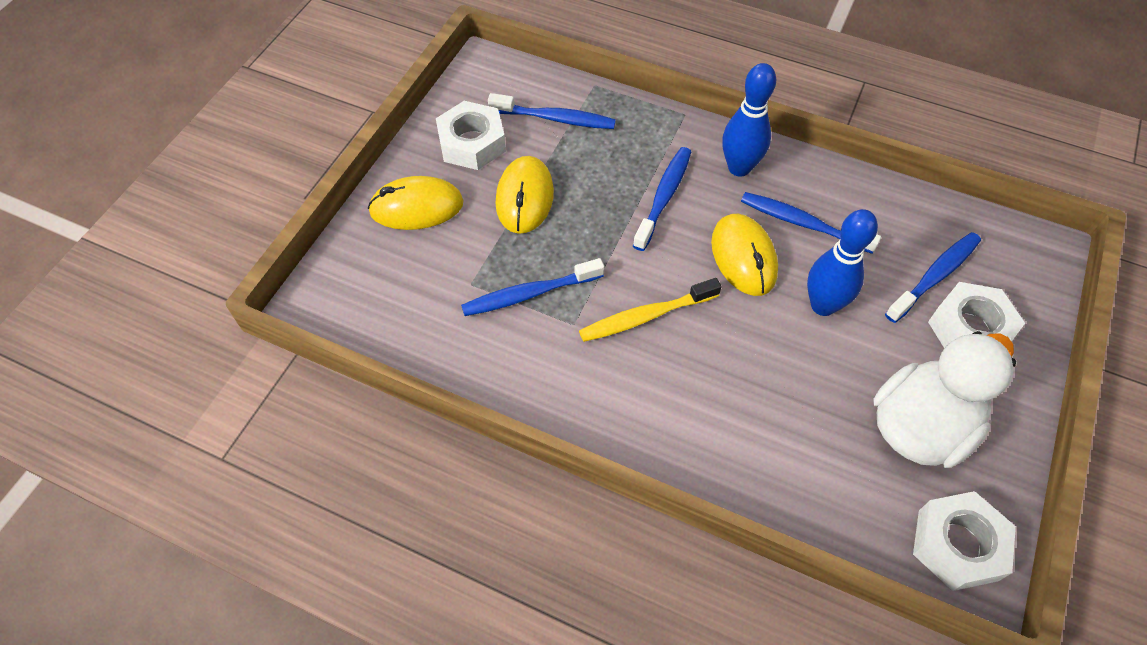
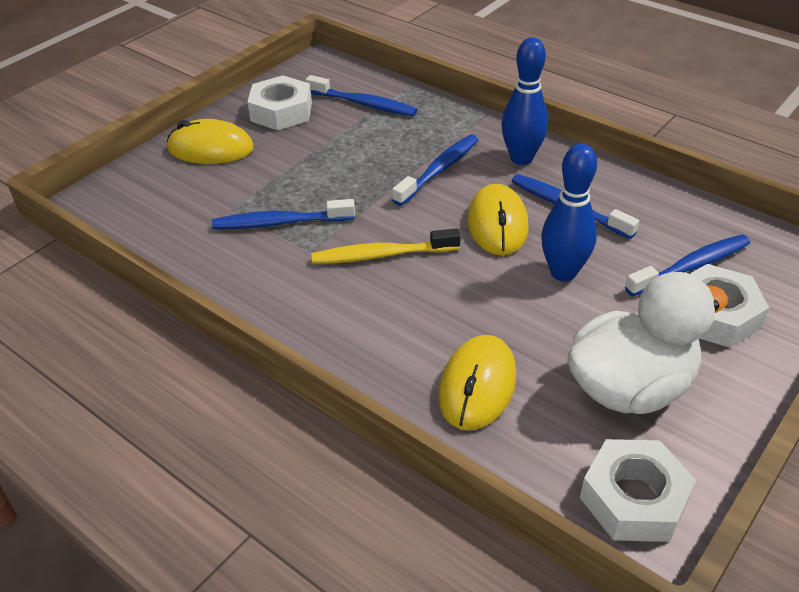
camera: 15 degrees right, 15 degrees down
yellow mouse [495,156,554,234] -> yellow mouse moved to [438,335,516,430]

